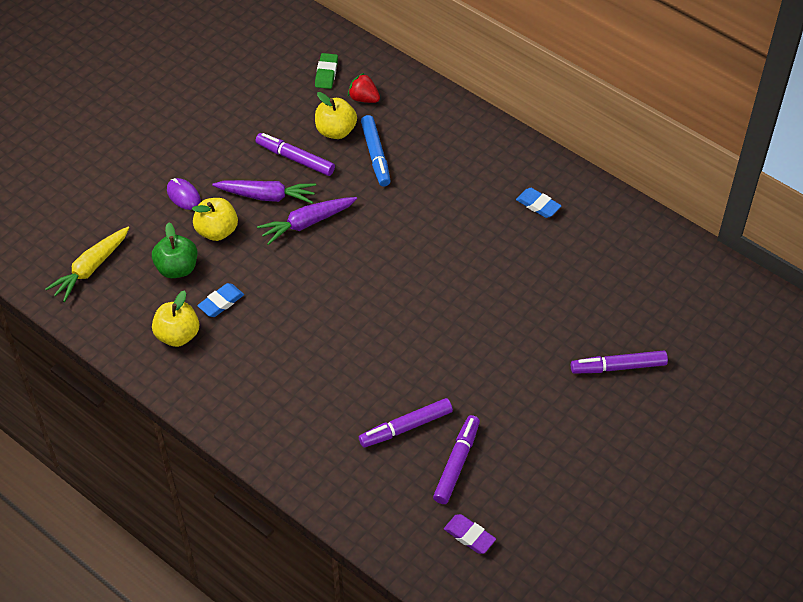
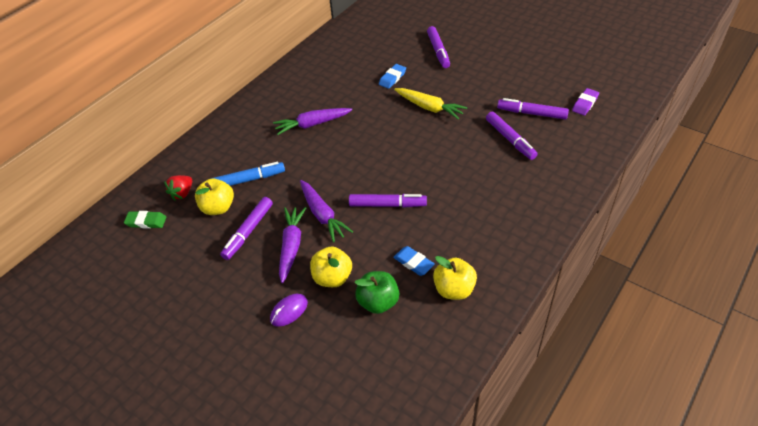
camera: 90 degrees left, 5 degrees down
yellow carrot [45,227,129,302] -> yellow carrot moved to [394,88,467,120]
blue eraser [516,188,561,218] -> blue eraser moved to [379,64,406,89]
none -> purple carrot [273,108,352,135]
none -> purple marker [349,194,427,208]

